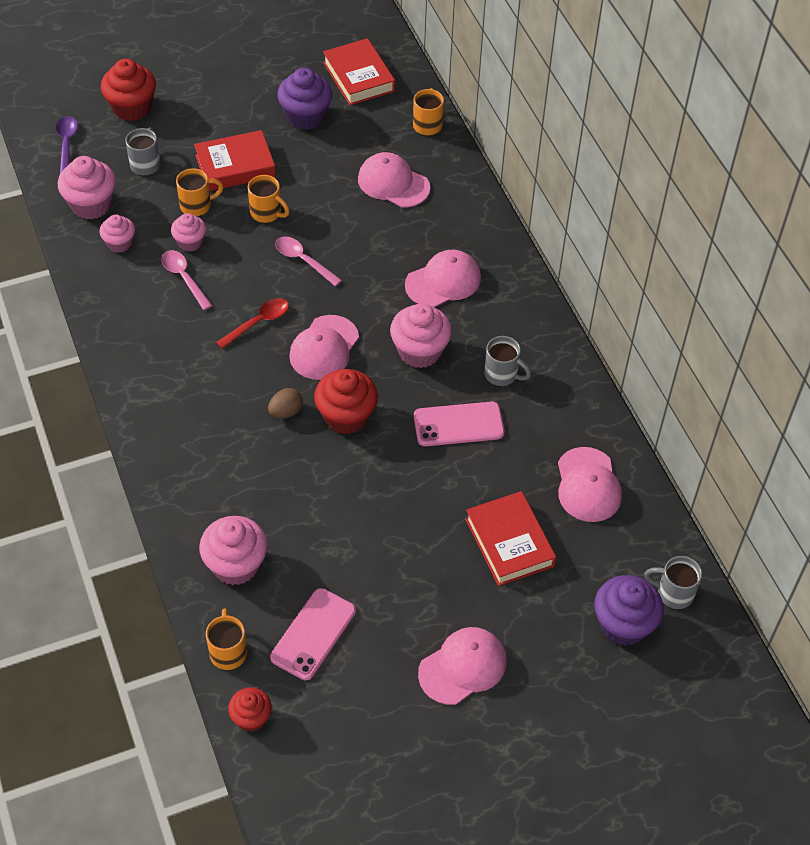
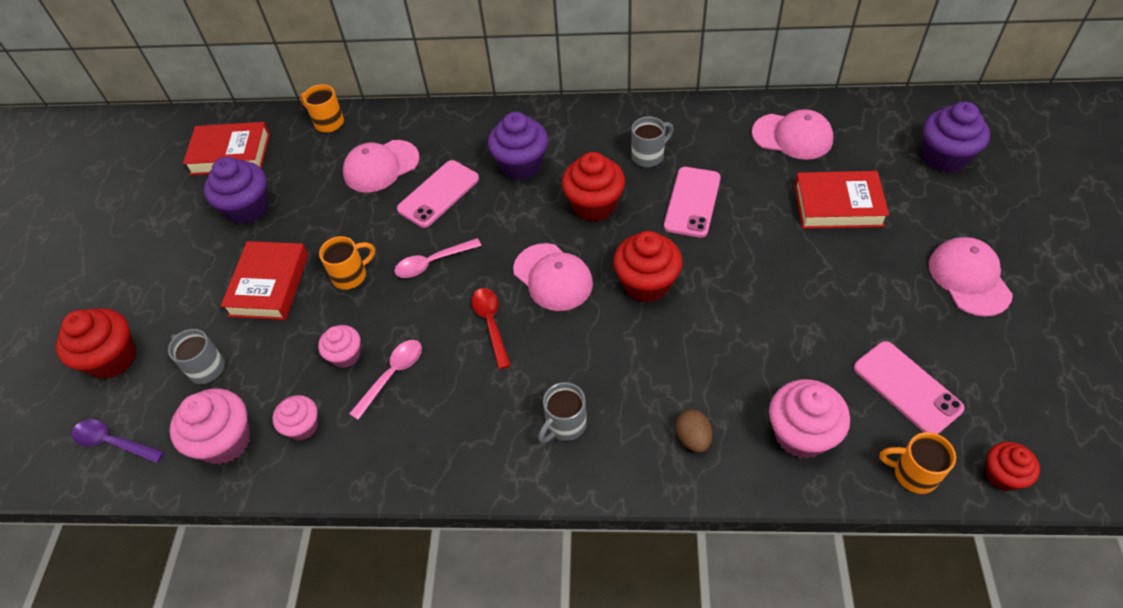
camera: 60 degrees left, 0 degrees up
pink spoon [161,250,212,310] -> pink spoon turned 135 degrees clockwise [349,340,422,420]
orange mug [176,168,224,216] -> none
brown egg [268,388,303,418] -> brown egg moved to [676,409,712,453]
pink cupcake [390,303,452,368] -> red cupcake [562,152,625,222]
pink cap [405,250,481,307] -> purple cupcake [488,112,548,180]
grey mug [644,556,702,609] -> grey mug moved to [538,382,587,443]
none -> pink phone [397,160,479,228]

